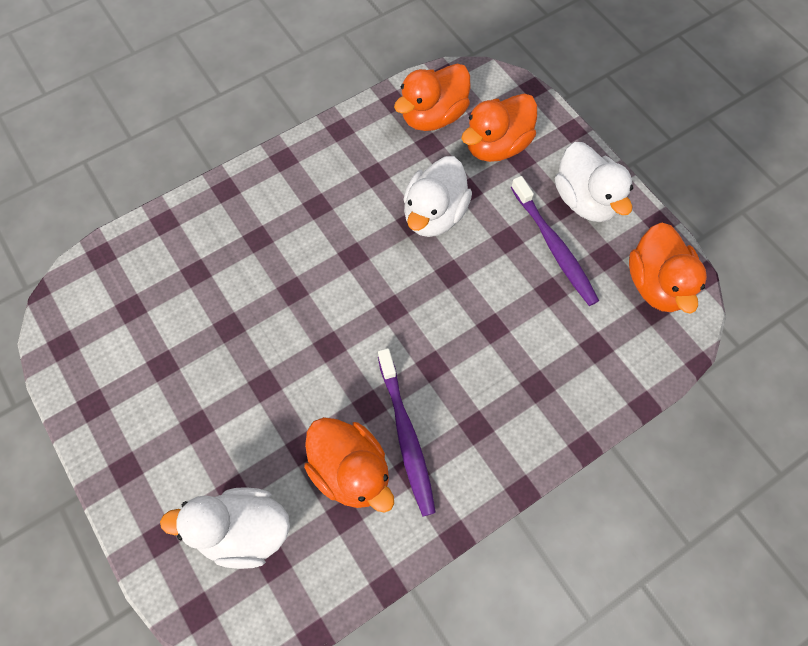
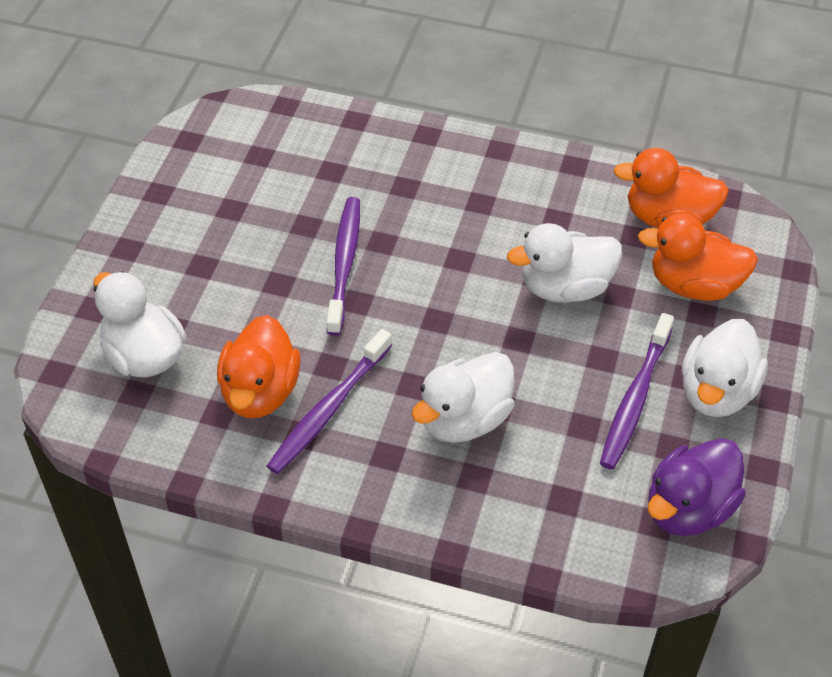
camera: 50 degrees right, 15 degrees down
orange duck [629,223,707,314] -> purple duck [648,438,746,536]
none -> purple toothbrush [326,197,360,336]
none -> white duck [412,352,515,443]

